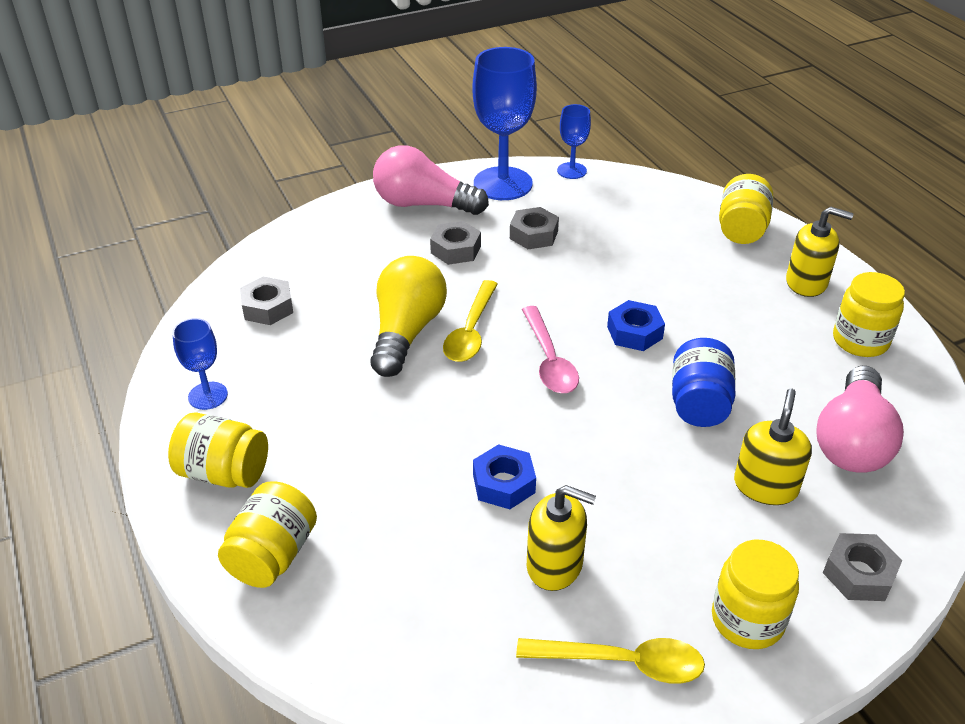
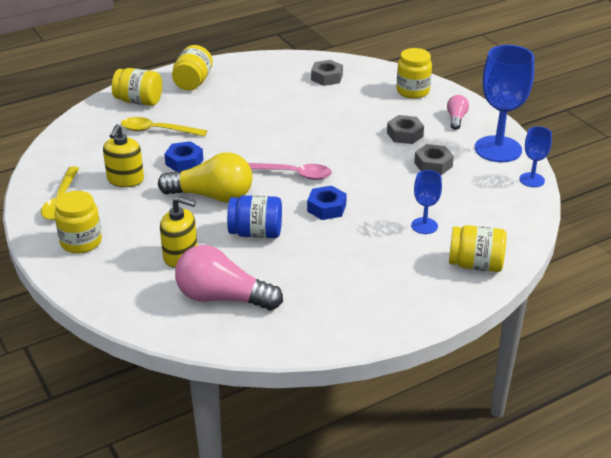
camera: 85 degrees right, 5 degrees down
blue goblet [172,318,228,410] -> blue goblet moved to [411,170,442,234]
yellow light bulb [370,256,447,377] -> yellow light bulb moved to [158,152,253,203]
pink light bulb [373,145,489,215] -> pink light bulb [447,95,469,130], size x0.50
yellow spoon [443,280,498,362] -> yellow spoon moved to [121,117,207,137]
pink spoon [522,306,579,393] -> pink spoon turned 150 degrees counterclockwise [248,163,332,180]
yellow soap dispenser [786,207,854,297] -> none
grey nut [823,533,902,601] -> none
yellow jar [833,272,905,357] -> yellow jar moved to [396,48,432,99]

